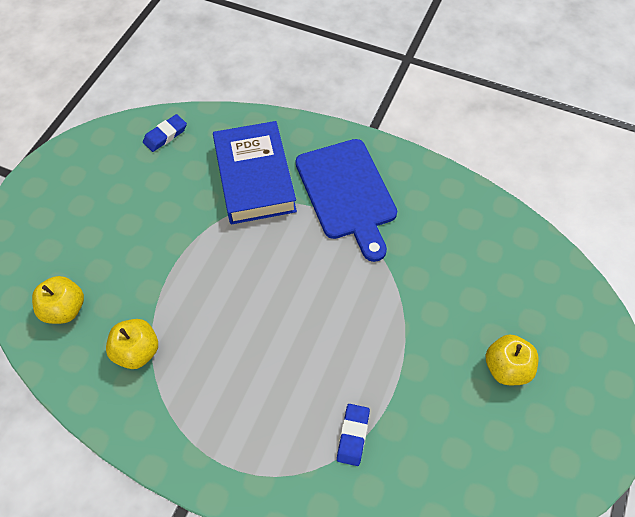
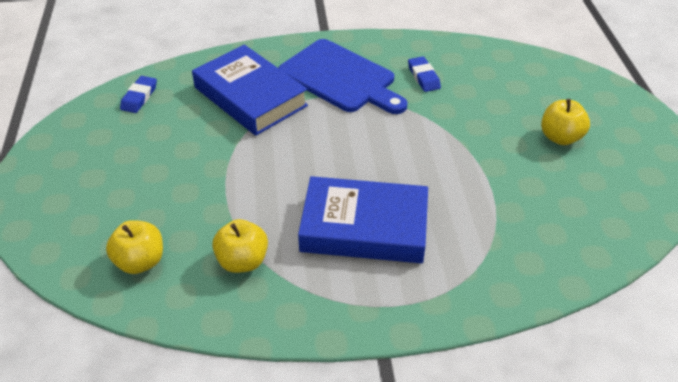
camera: 30 degrees left, 15 degrees down
blue eraser [337,404,370,466] -> blue eraser moved to [408,56,441,92]
none -> blue book [298,176,428,263]

